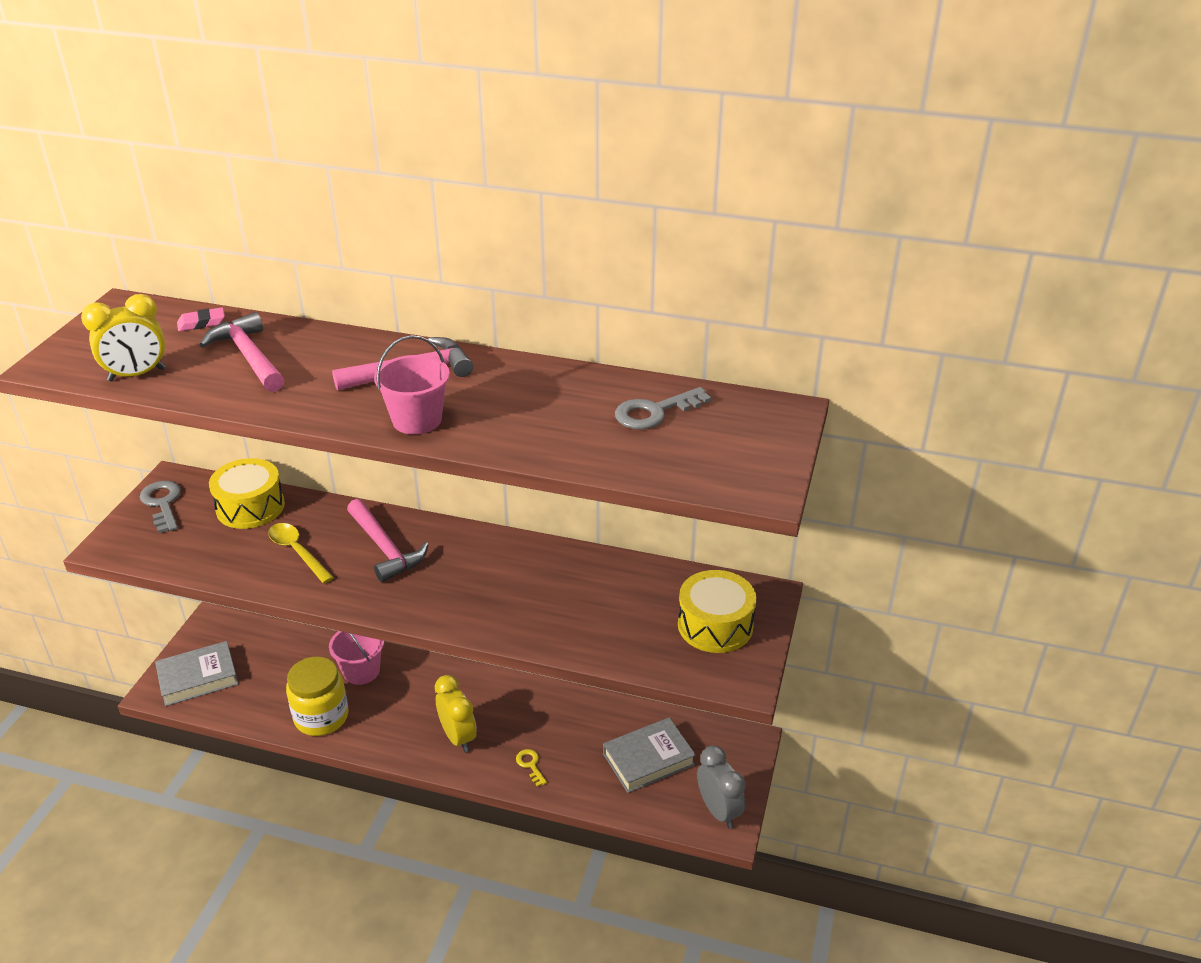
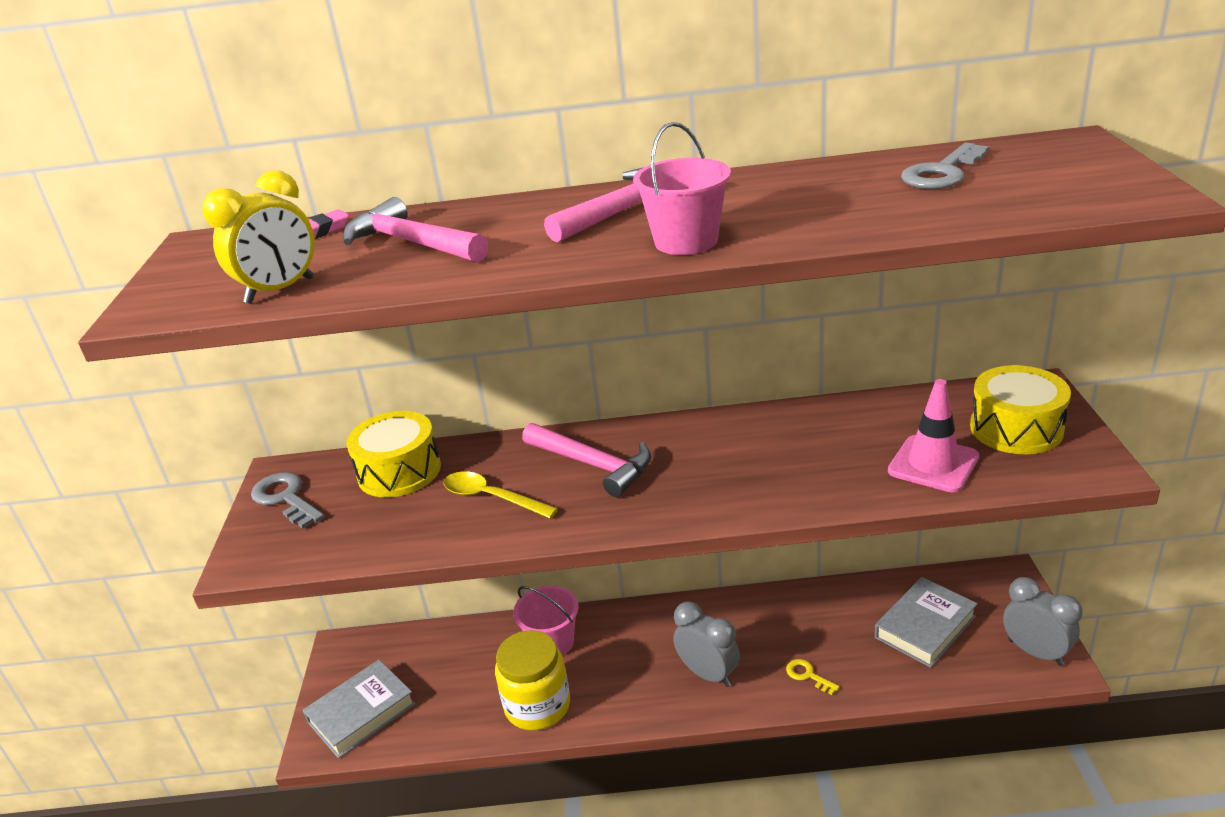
camera: 15 degrees left, 5 degrees down
yellow clock [435,675,476,752] -> grey clock [673,602,740,687]
none -> pink traffic cone [888,379,979,492]

